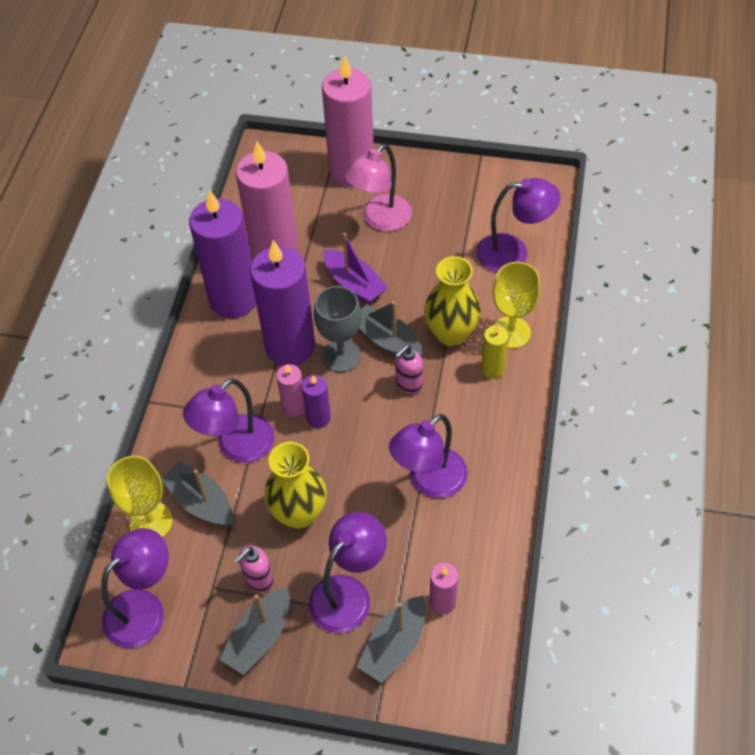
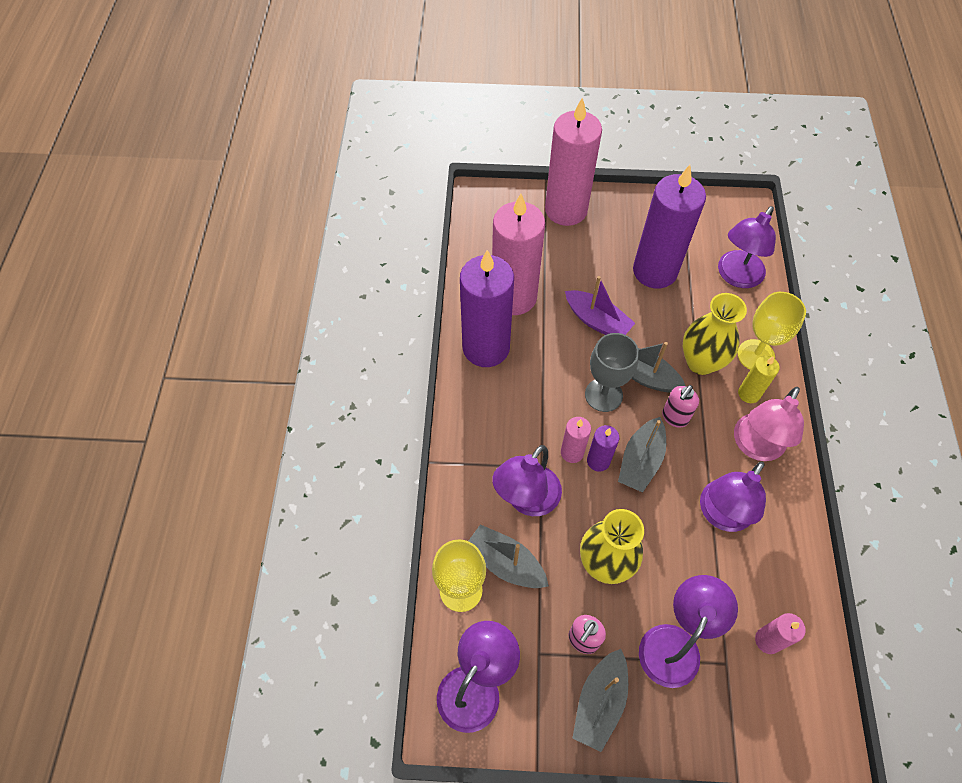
camera: 10 degrees left, 5 degrees up
purple candle [250,240,315,366] -> purple candle moved to [633,165,706,289]
pink lamp [344,144,412,231] -> pink lamp moved to [734,387,804,461]
grey boat [357,596,426,683] -> grey boat moved to [618,417,666,493]
purple lamp [476,178,560,272] -> purple lamp turned 135 degrees clockwise [718,206,776,288]

